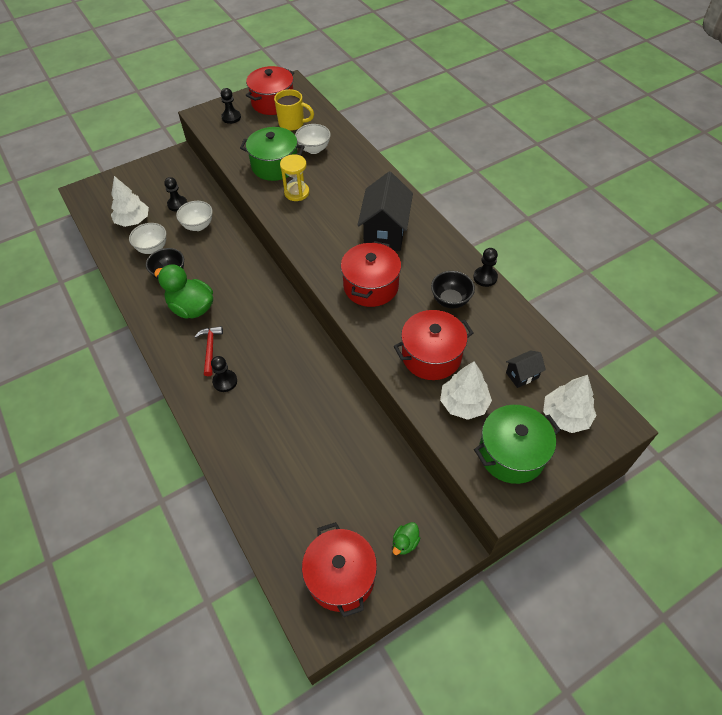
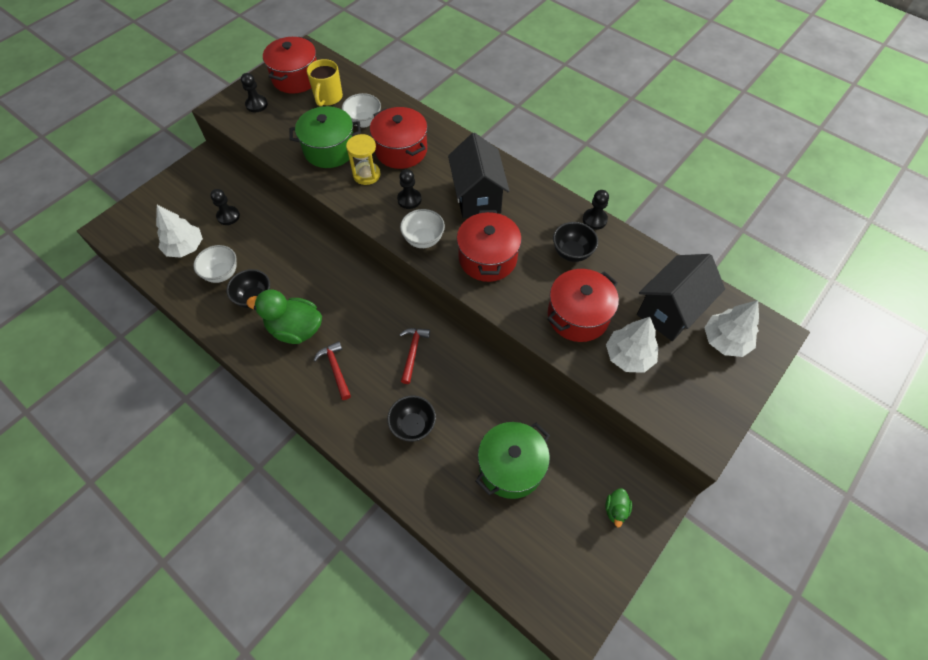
camera: 20 degrees left, 5 degrees up
white bowl [176,201,213,231] -> white bowl moved to [400,209,445,248]
black pawn [211,356,237,392] -> black pawn moved to [397,169,421,209]
yellow mug [274,89,314,131] -> yellow mug turned 105 degrees clockwise [307,59,343,106]
red pot [302,522,377,617] -> red pot moved to [370,107,427,169]
green pot [474,405,561,484] -> green pot moved to [475,422,550,499]
black house [506,350,546,388] -> black house [637,254,725,341], size x2.11
none -> black bowl [387,395,436,442]
none -> red hammer [399,328,430,384]

